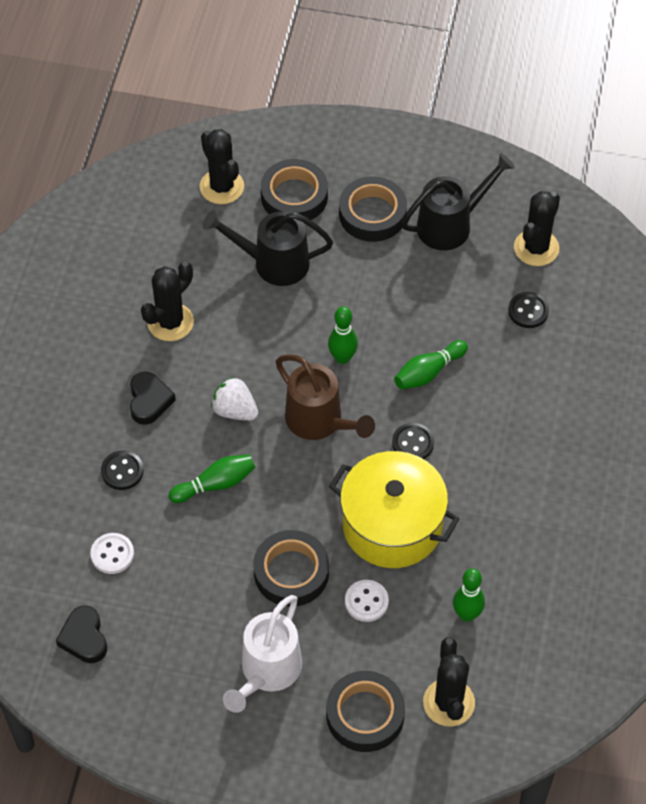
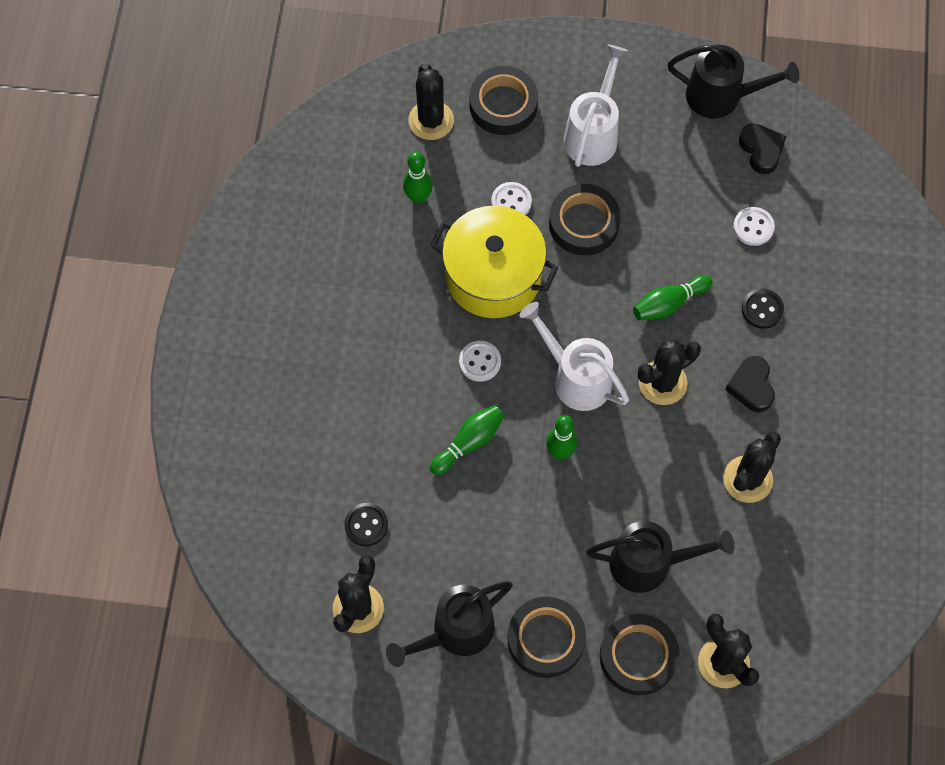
camera: 175 degrees right, 10 degrees up
white strawberry [211,377,258,421] -> black cactus [638,339,701,405]
brown watering can [276,354,375,440] -> white watering can [520,302,629,411]
black button [392,423,434,459] -> white button [459,341,501,382]
none -> black watering can [668,45,799,119]

